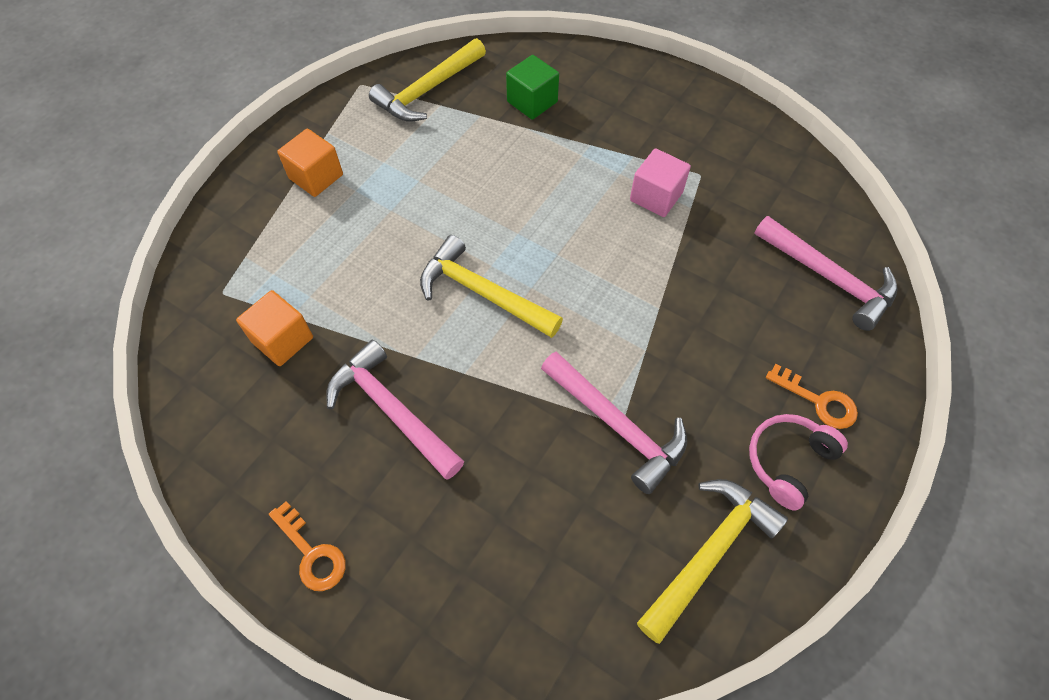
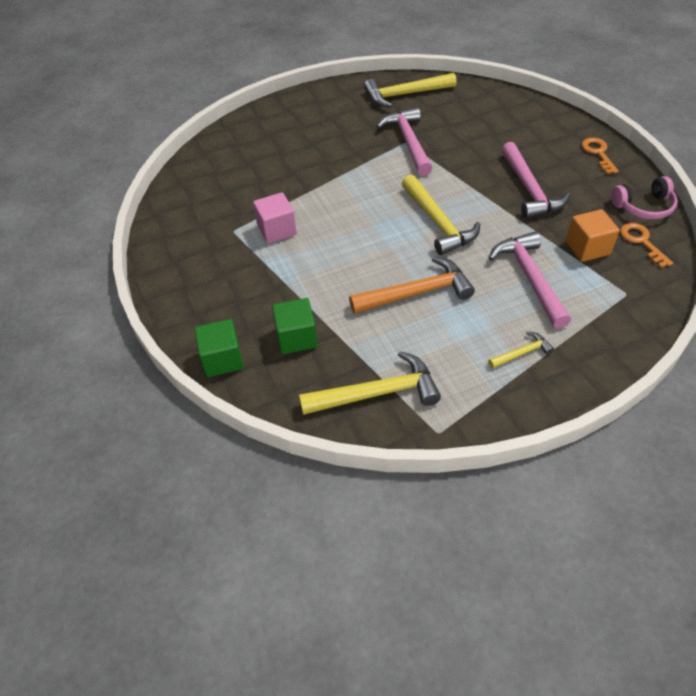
camera: 145 degrees left, 10 degrees down
orange cube [277,129,343,197] -> yellow hammer [488,332,554,368]
pink headphones [749,414,848,511] -> pink headphones moved to [611,176,678,220]
pink hammer [754,216,898,331] -> pink hammer moved to [489,232,571,329]
orange key [766,364,858,429] -> orange key moved to [620,223,673,268]
none -> green cube [195,319,244,377]
none -> orange hammer [349,257,475,314]

